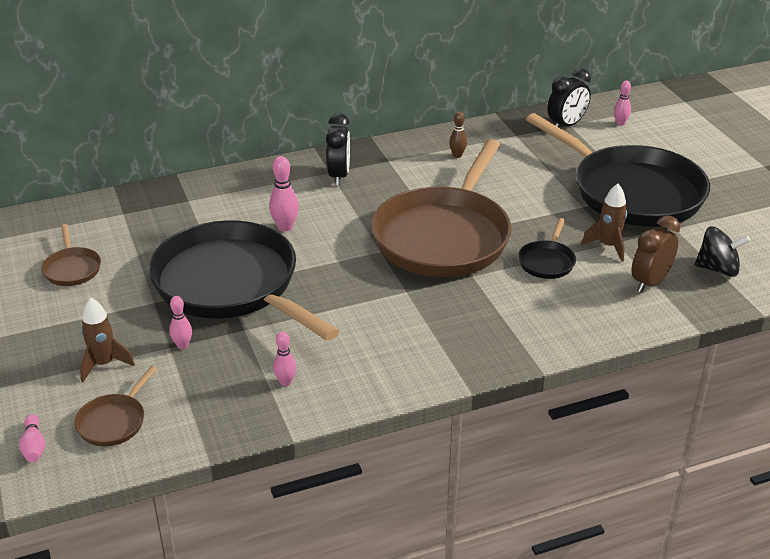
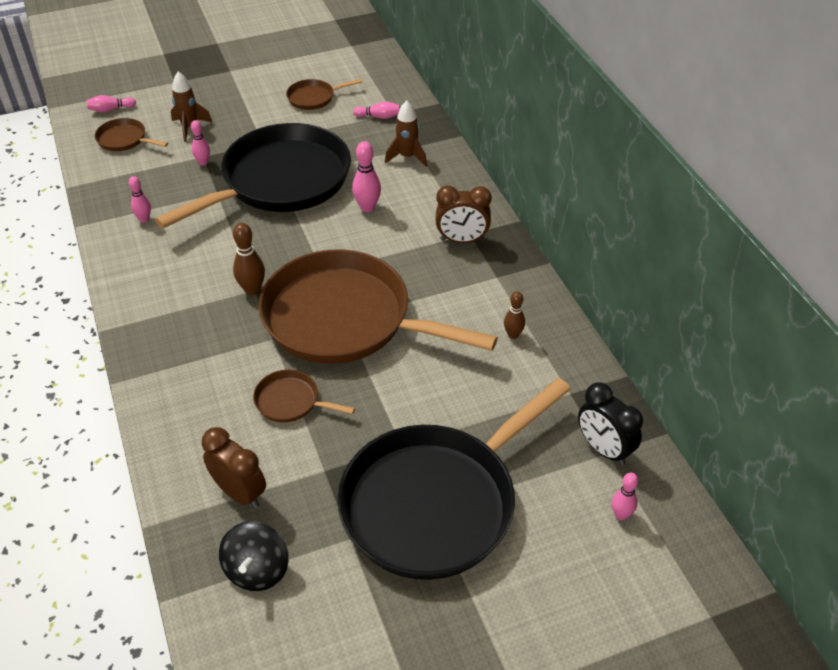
camera: 90 degrees right, 10 degrees up
black clock [326,113,350,186] -> brown clock [436,185,492,243]
black pan [518,218,576,279] -> brown pan [253,370,355,422]
brown rocket [581,183,627,262] -> brown rocket moved to [385,100,427,167]
none -> brown bowling pin [233,223,265,295]
none -> pink bowling pin [353,101,400,119]

